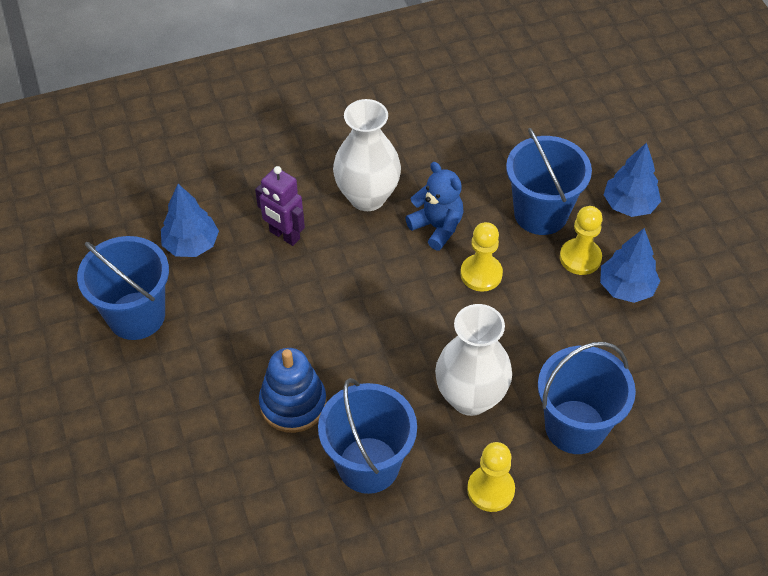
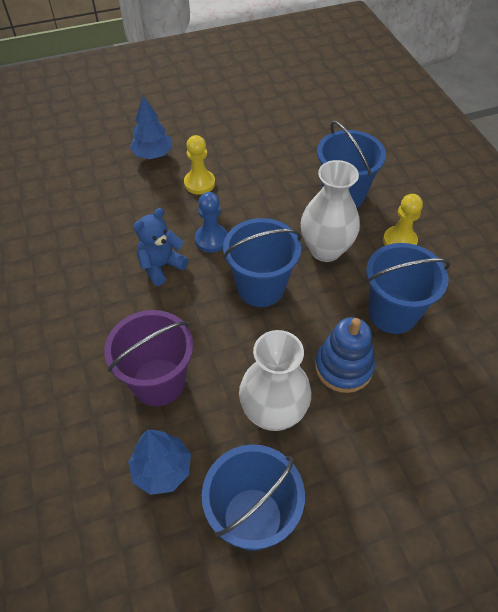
camera: 90 degrees left, 0 degrees up
purple robot [255,166,305,246] -> purple bucket [104,310,193,406]
white vase [333,99,401,211] -> white vase moved to [239,330,311,431]
yellow pawn [460,222,503,292] -> blue pawn [195,192,228,253]
blue bucket [506,128,592,235] -> blue bucket moved to [223,218,301,307]
blue tree [600,228,660,303] -> none

